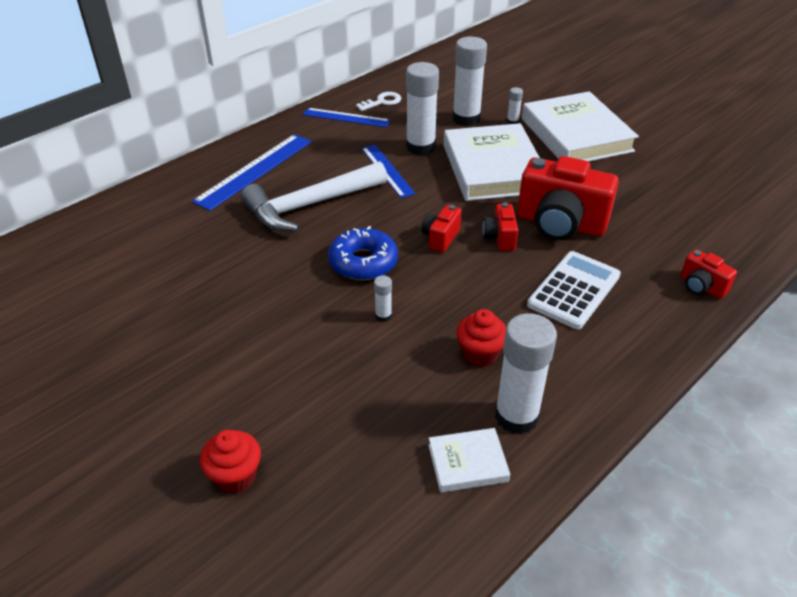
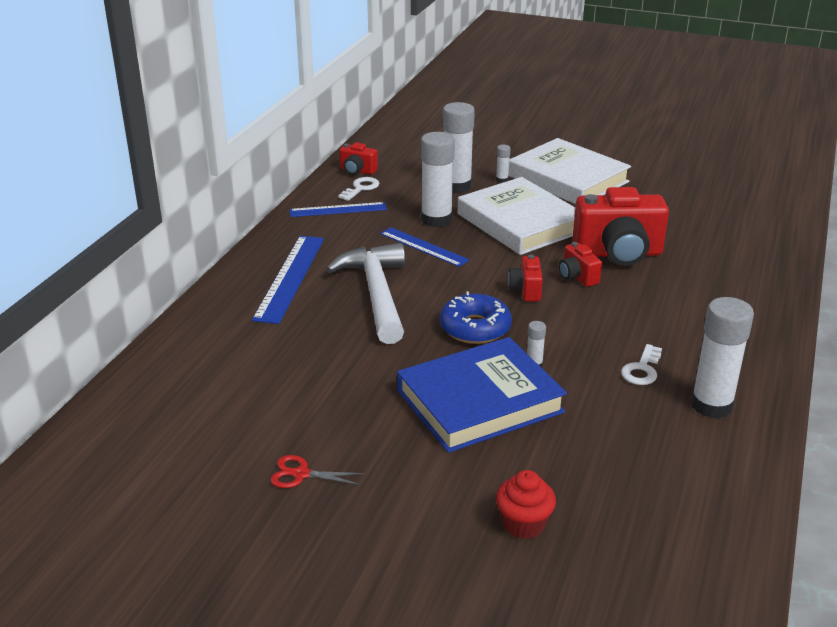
camera: 25 degrees left, 10 degrees down
white hammer [241,161,388,232] -> white hammer turned 135 degrees clockwise [326,243,405,344]
white book [428,428,510,492] -> none
red cupcake [456,309,506,367] -> white key [621,344,662,385]
white calculator [527,251,621,329] -> none
red camera [680,249,737,299] -> red camera moved to [340,142,378,175]
none -> red scissors [270,455,364,488]
none -> blue book [397,337,567,453]

